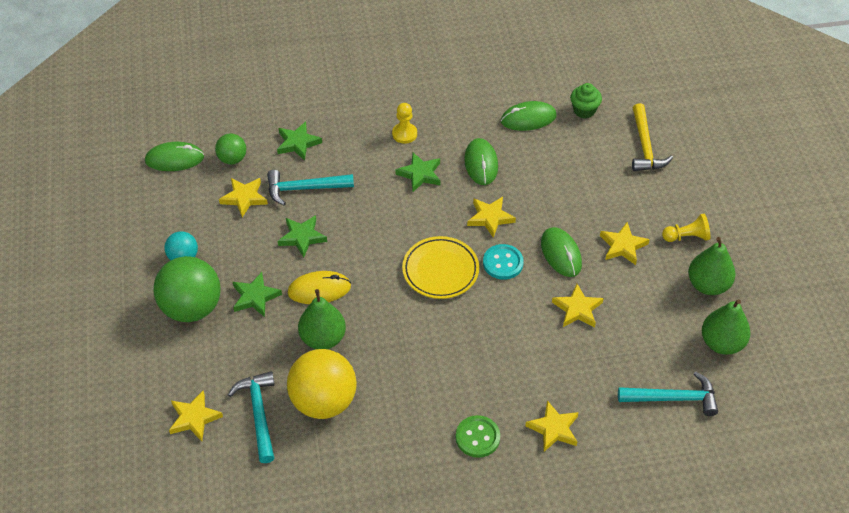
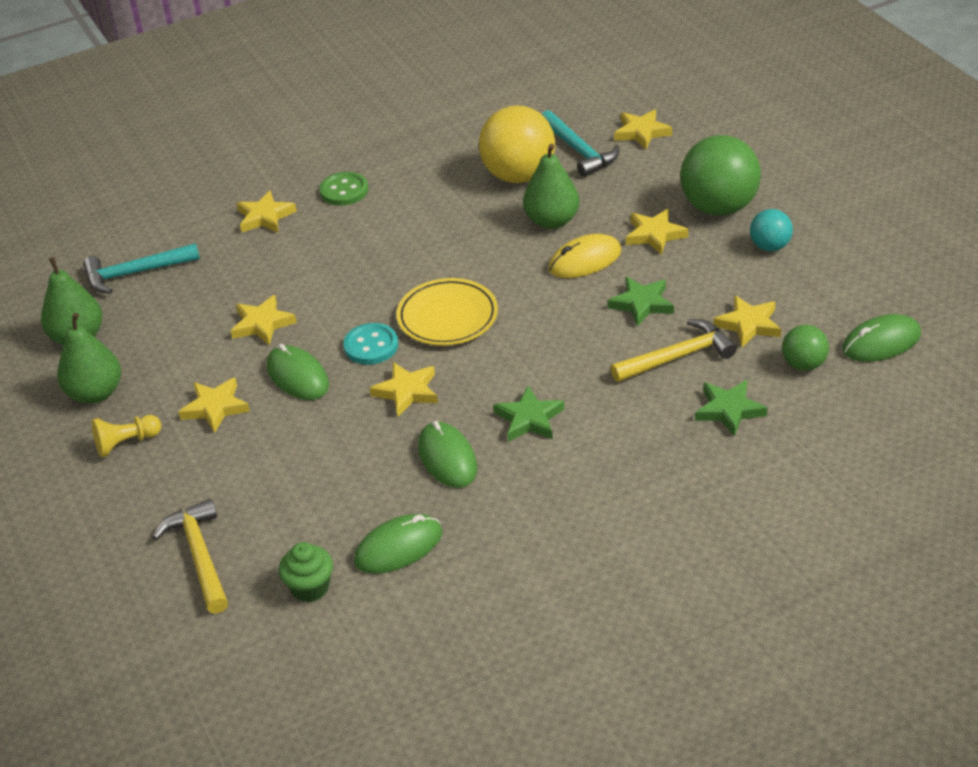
camera: 165 degrees right, 10 degrees down
green star [233,272,282,317] -> yellow star [626,209,688,255]
turquoise hammer [267,170,354,205] -> yellow hammer [610,319,737,382]
yellow pawn [392,103,417,144] -> none

